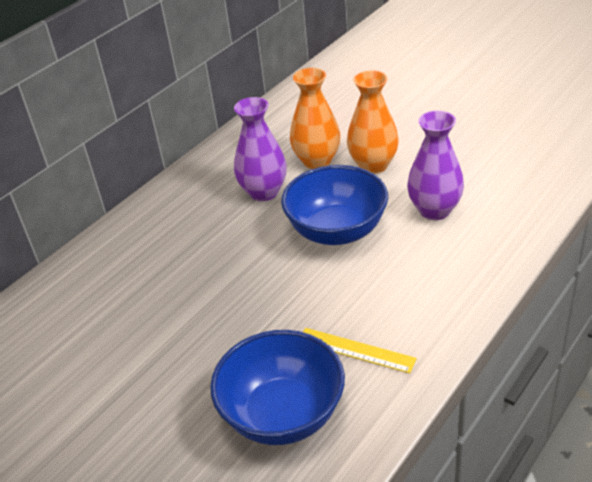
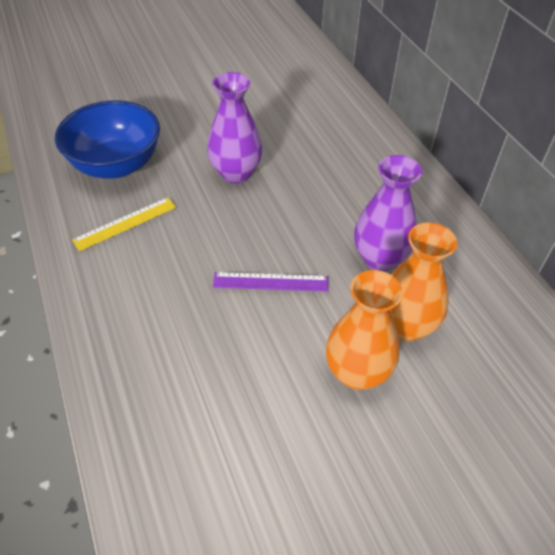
camera: 115 degrees right, 10 degrees up
blue bowl [281,165,388,245] -> purple ruler [213,272,328,292]
purple vase [407,111,464,220] -> purple vase moved to [207,72,263,184]

